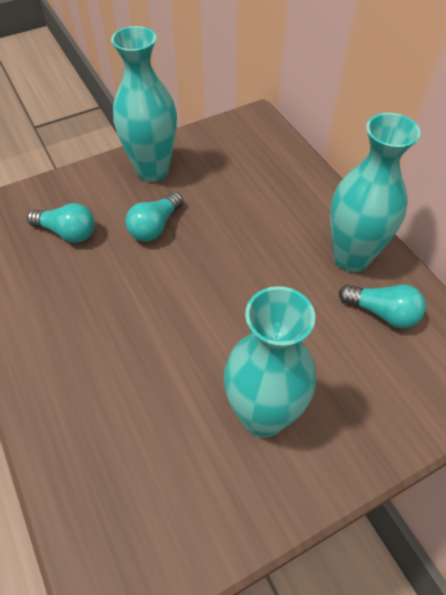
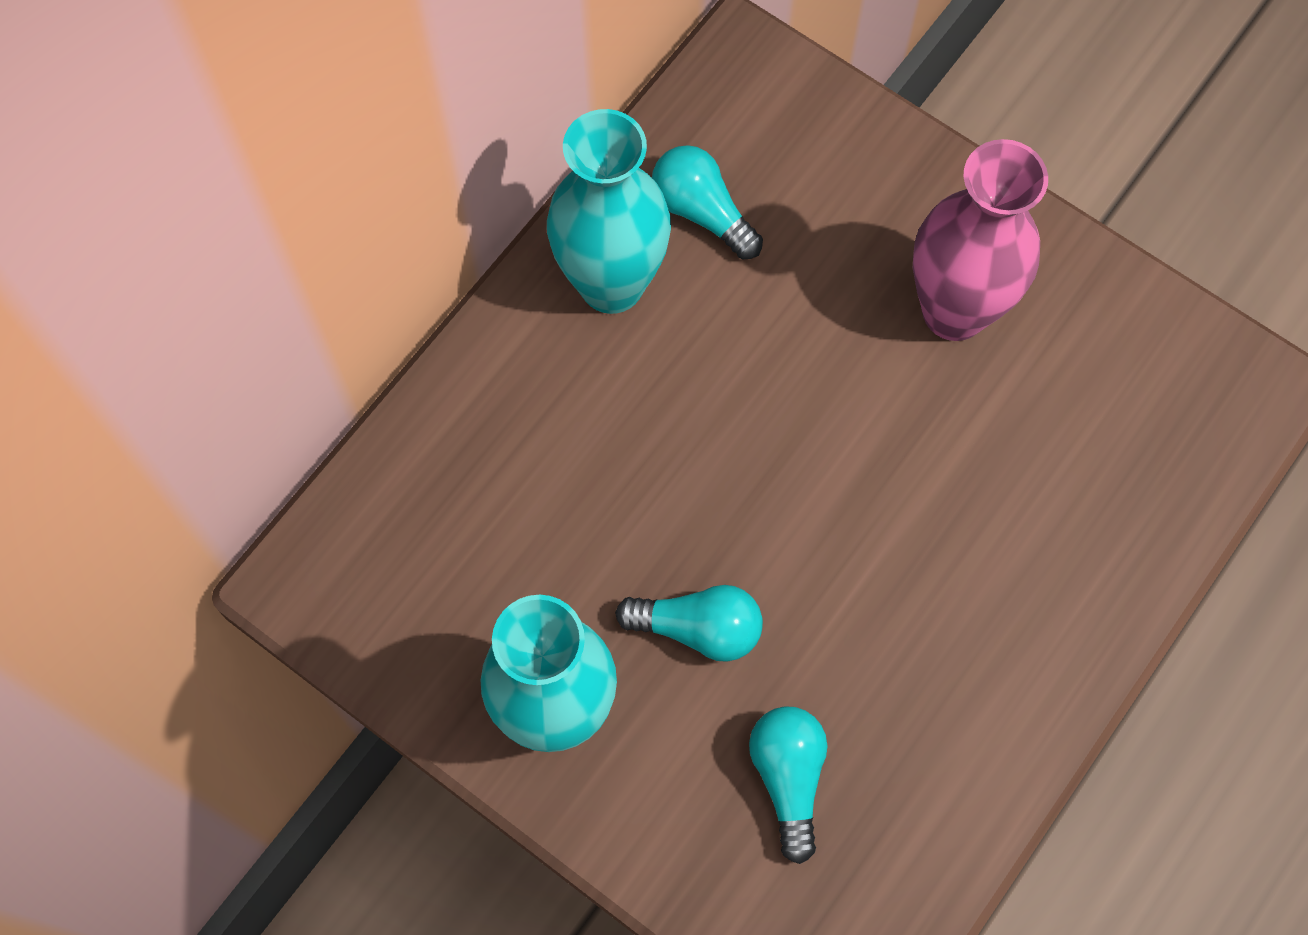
camera: 115 degrees left, 15 degrees up
turquoise vase [224,286,316,438] -> pink vase [913,139,1048,341]
turquoise light bulb [339,284,426,328] -> turquoise light bulb turned 45 degrees counterclockwise [652,145,763,260]

